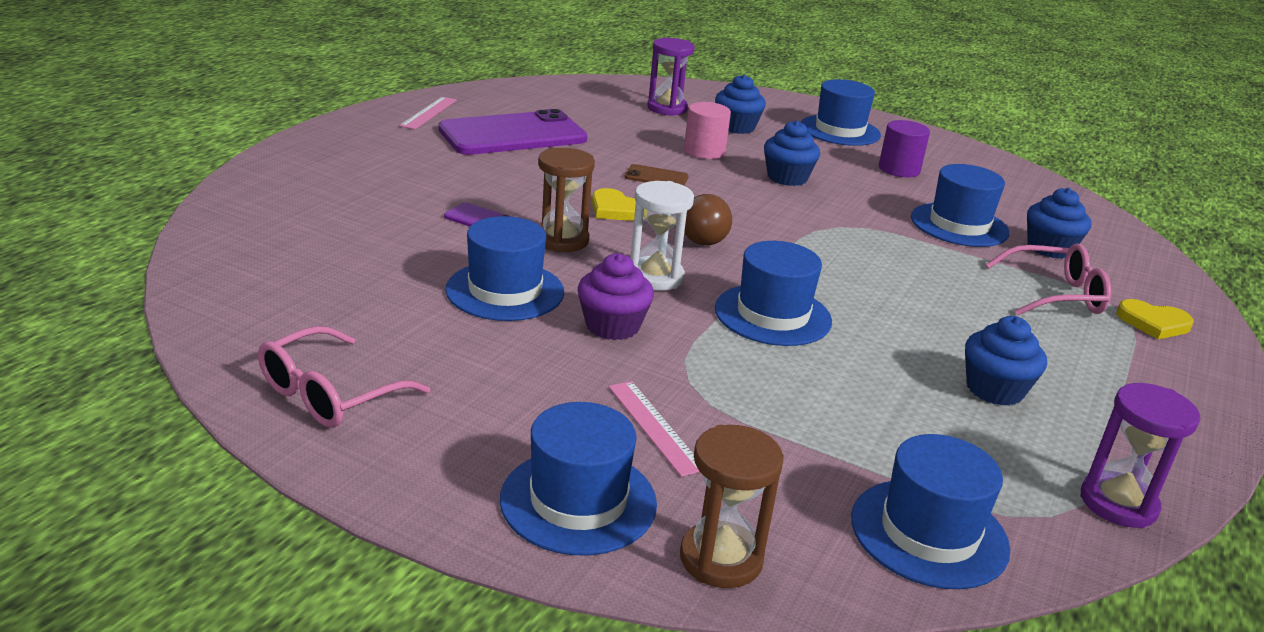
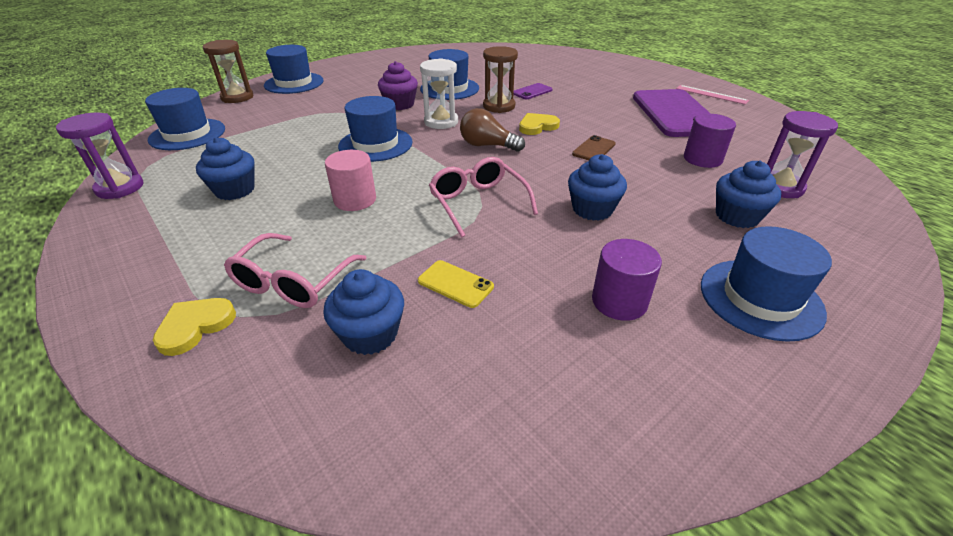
camera: 115 degrees right, 10 degrees up
pink glasses [258,326,430,428] -> pink glasses moved to [429,157,538,237]
pink ruler [608,381,700,477] -> none
pink cylinder [684,102,731,159] -> pink cylinder moved to [325,150,376,211]
blue hat [911,164,1009,247] -> yellow phone [418,260,494,308]
none -> purple cylinder [684,114,736,168]

